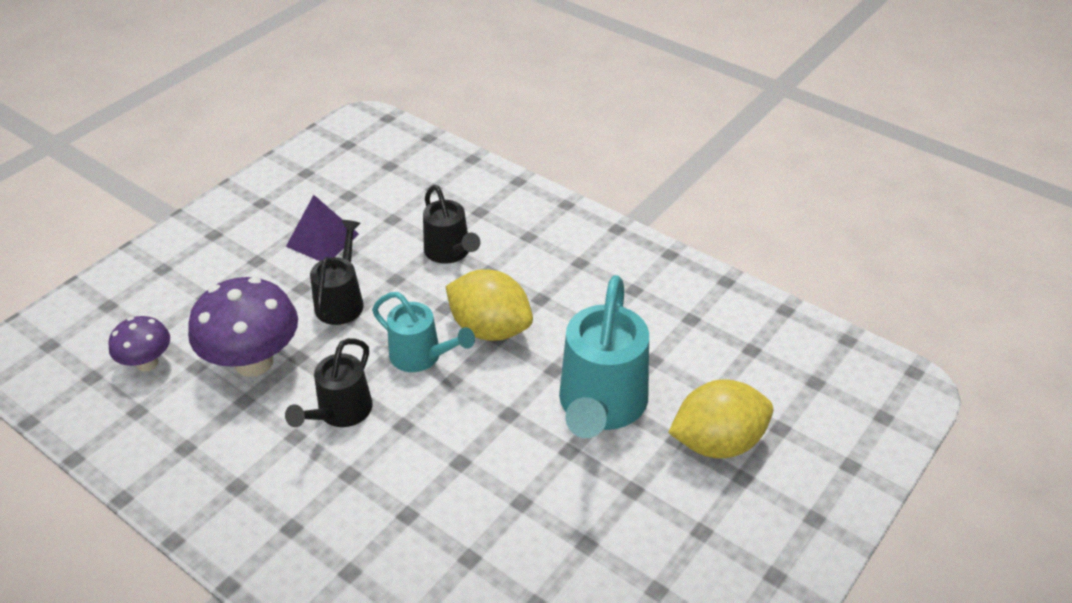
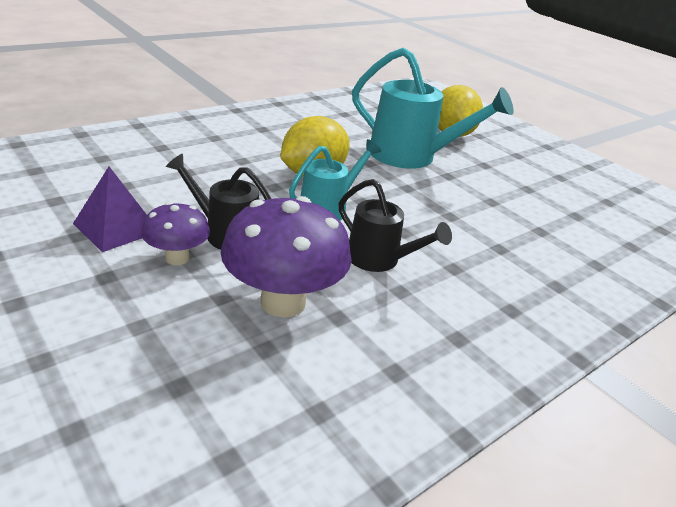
camera: 80 degrees left, 10 degrees down
purple mushroom [108,316,170,371] -> purple mushroom moved to [141,202,210,265]
black watering can [423,185,480,264] -> none

